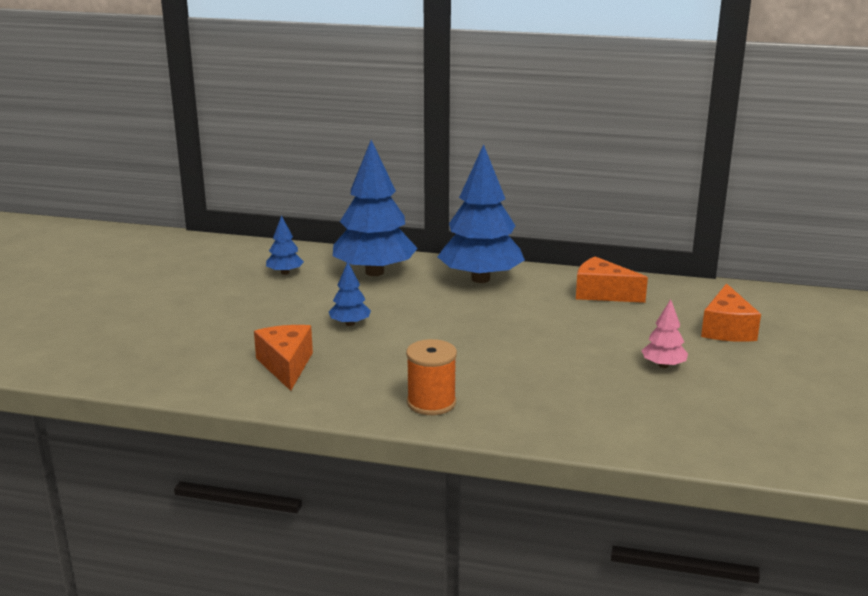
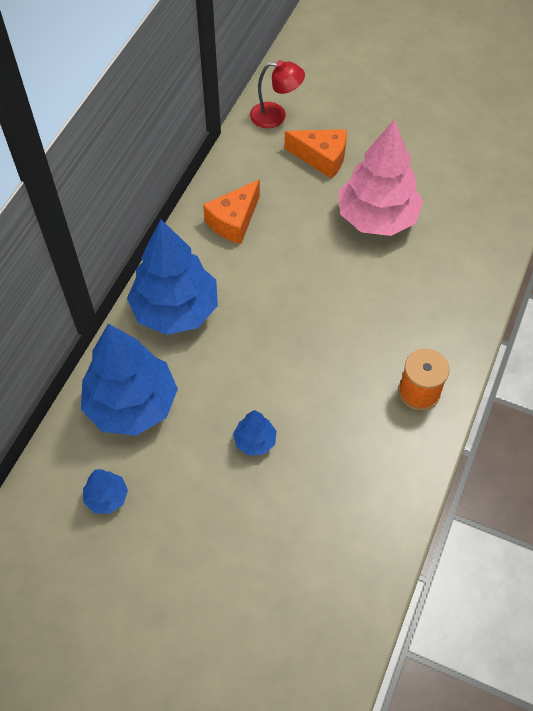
camera: 80 degrees left, 35 degrees up
orange cheese [254,325,313,391] -> none
pink tree [641,299,688,368] -> pink tree [338,120,423,236], size x2.24
none -> red lamp [250,60,305,128]

